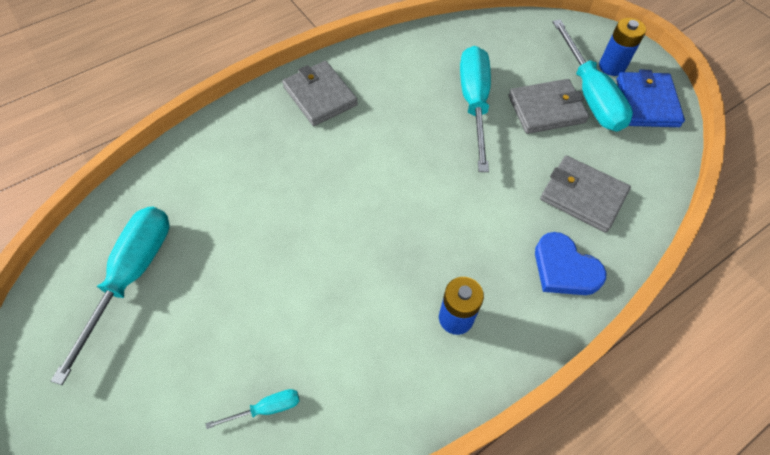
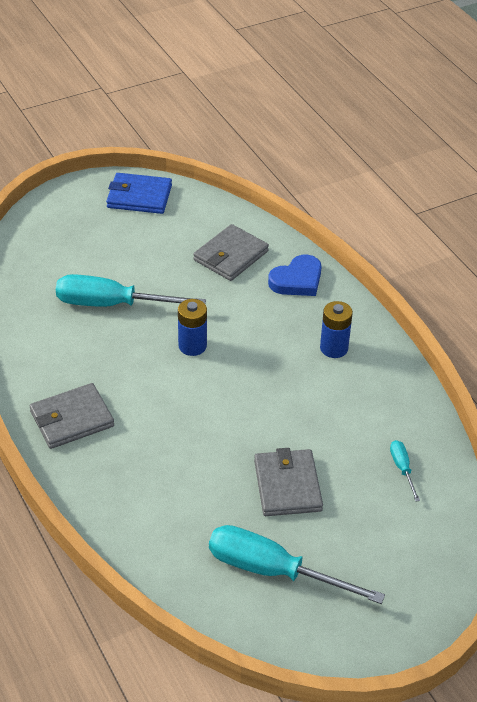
camera: 85 degrees left, 15 degrees down
grey wallet [509,79,589,134] -> grey wallet moved to [254,448,323,516]
turquoise screwdriver [553,19,633,132] -> none
blue battery [599,18,646,76] -> blue battery moved to [178,299,207,356]

